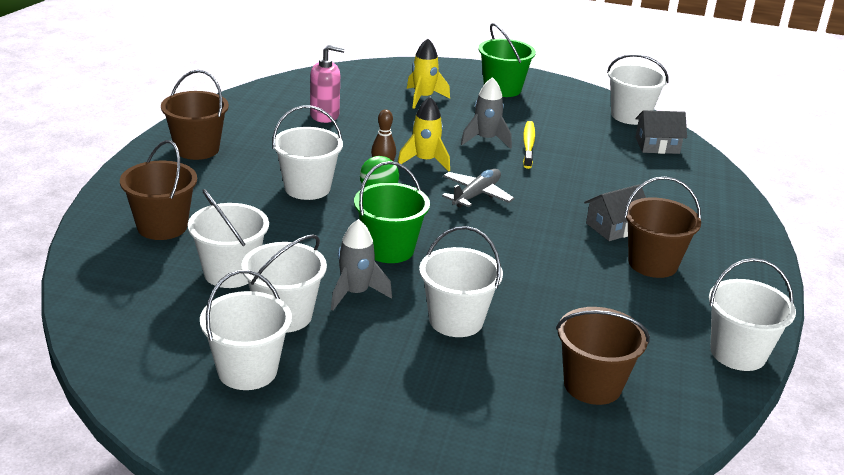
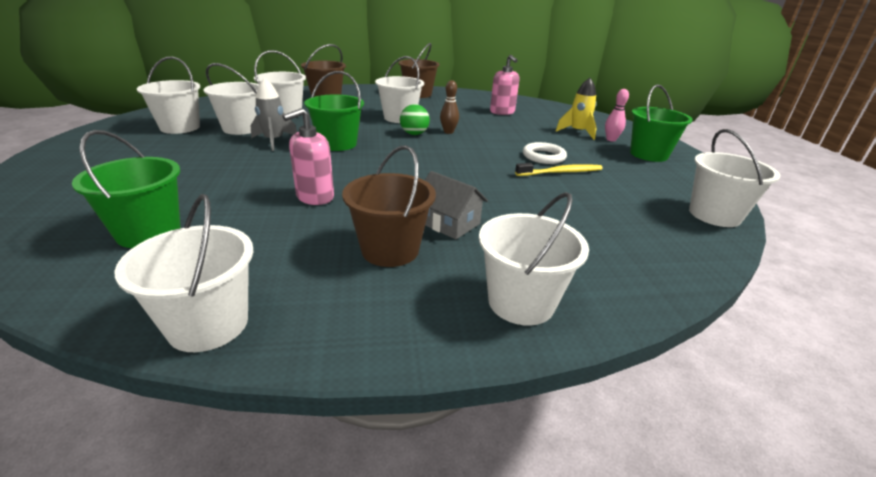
camera: 70 degrees right, 0 degrees up
yellow rocket [398,97,450,172] -> none
white bucket [419,226,503,337] -> white bucket moved to [479,192,589,326]
grey plane [442,169,514,208] -> none
grey rocket [461,77,512,149] -> white ring [523,142,567,164]
brown bucket [556,307,650,405] -> green bucket [72,130,181,248]
grey house [635,110,687,154] -> none
none -> pink soap dispenser [282,108,334,205]
none -> pink bowling pin [605,89,629,141]

